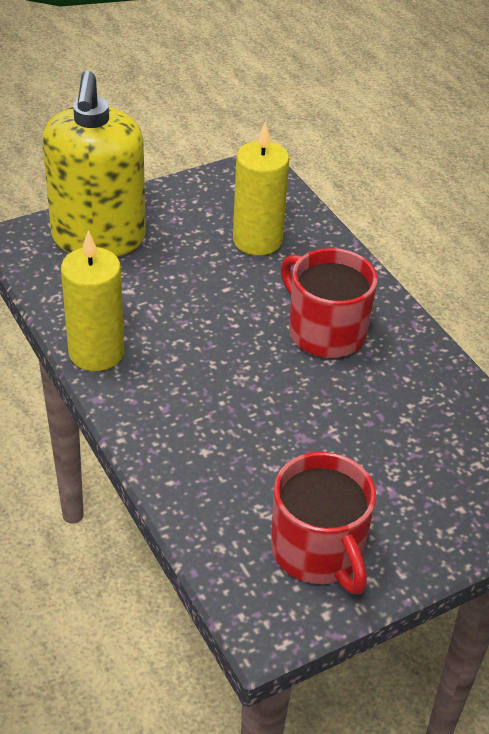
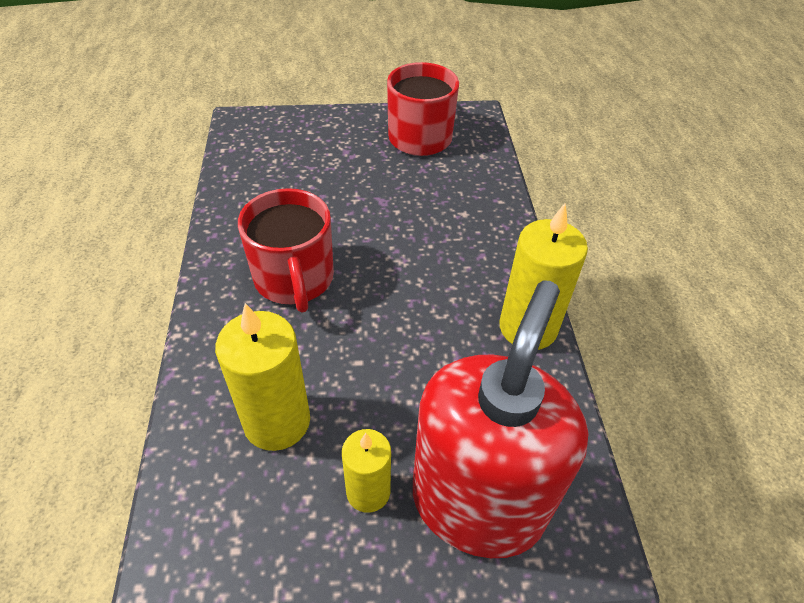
camera: 155 degrees left, 5 degrees up
yellow soap dispenser [42,71,146,257] -> red soap dispenser [413,280,589,558]
none -> yellow candle [342,429,391,513]

